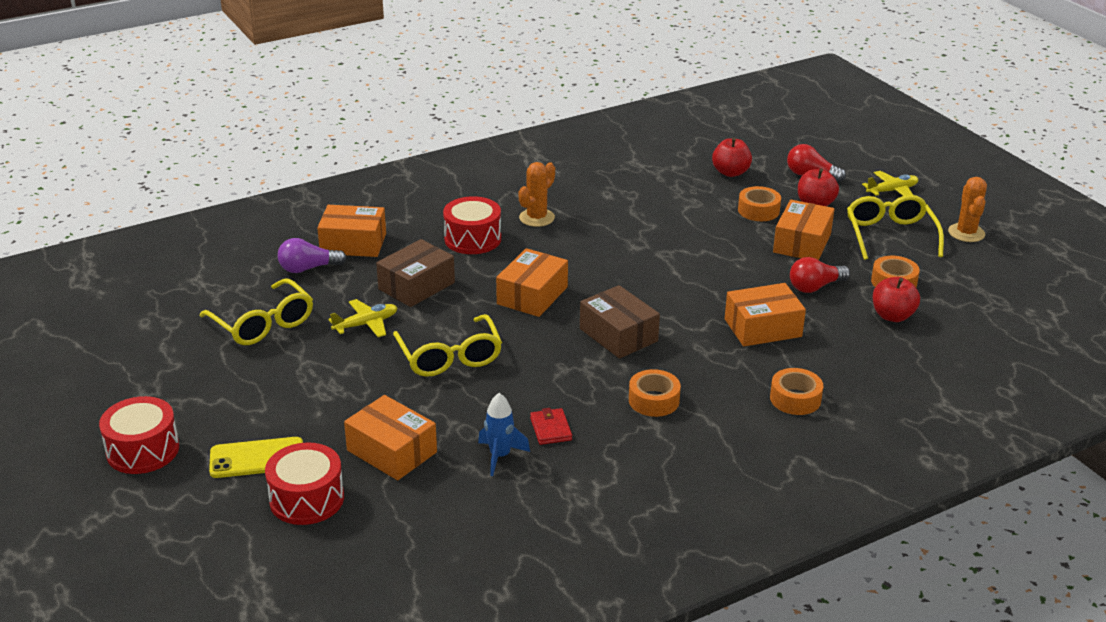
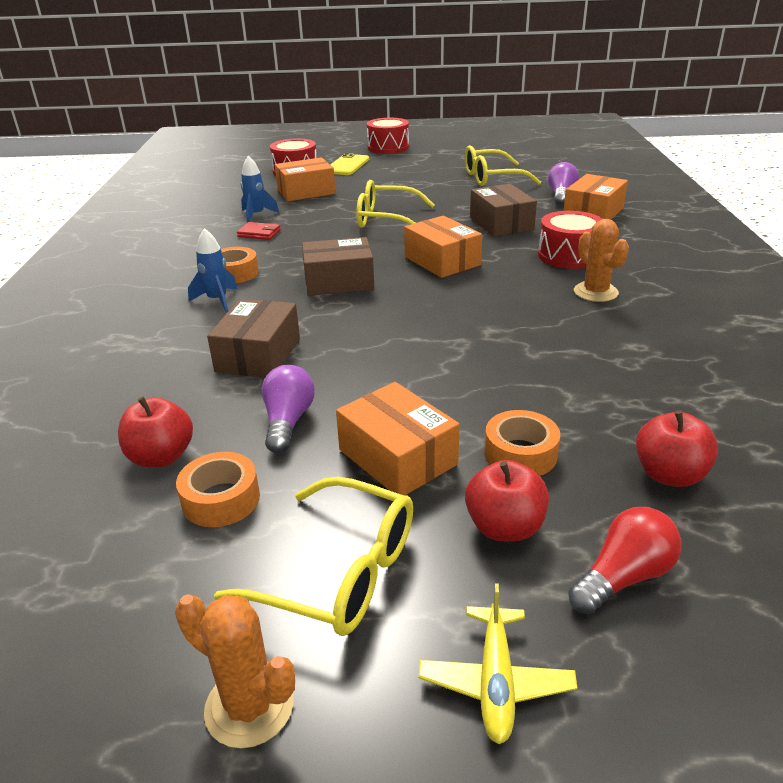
camera: 120 degrees right, 0 degrees up
yellow plane [329,299,398,337] -> none
orange box [725,283,806,346] -> brown box [207,299,300,378]
orange tape [770,368,823,415] -> none
red light bulb [790,257,850,293] -> purple light bulb [261,365,315,453]
none -> blue rocket [188,228,238,312]

